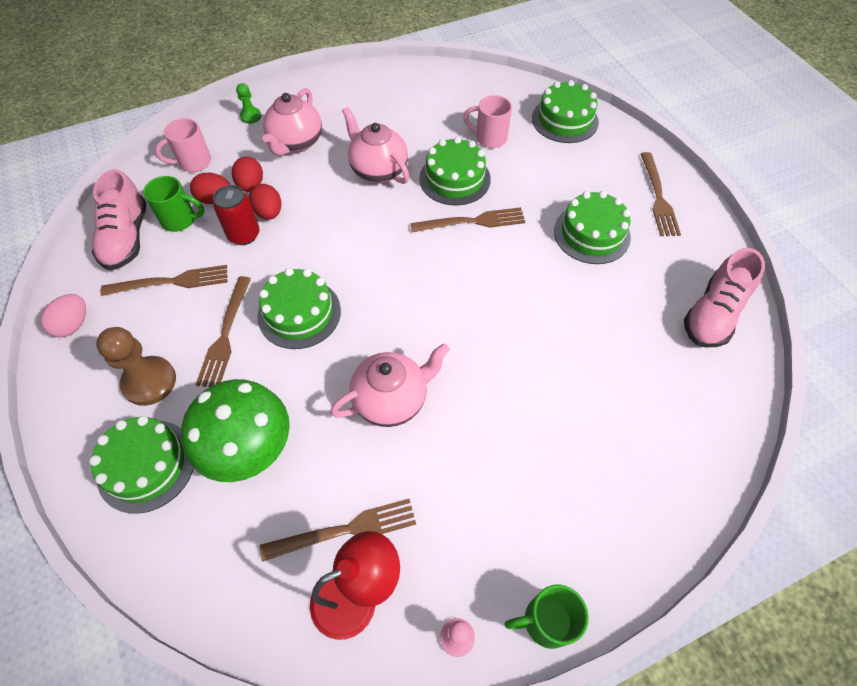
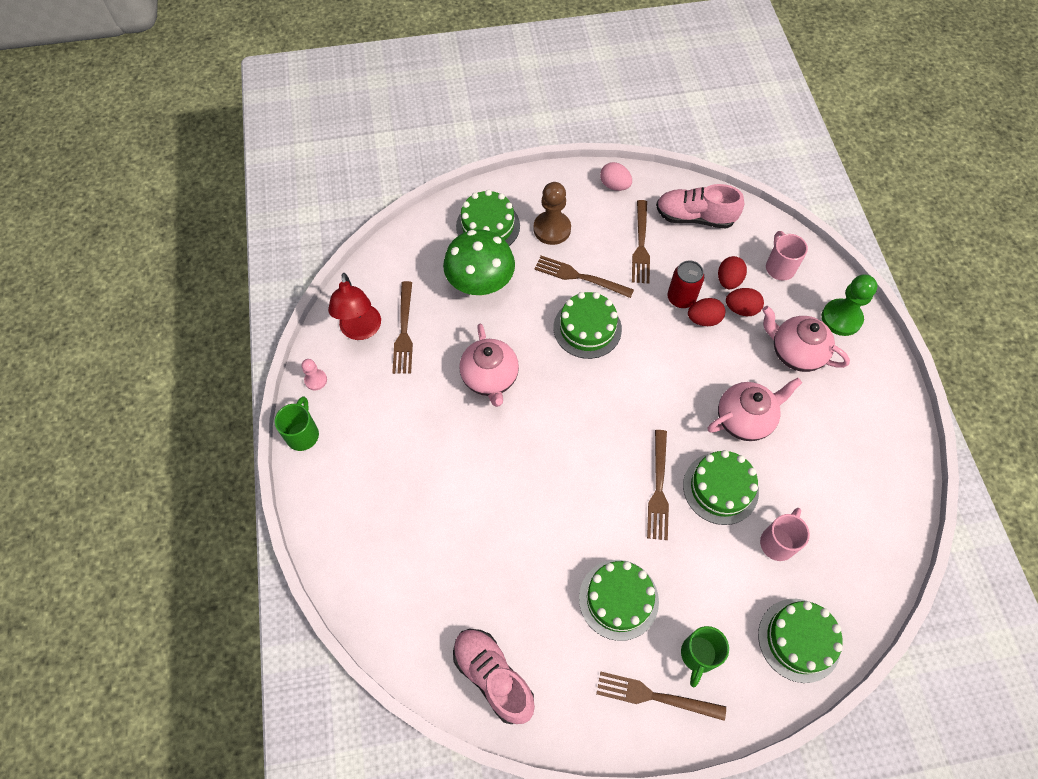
camera: 105 degrees right, 5 degrees up
green mug [143,176,204,232] -> green mug moved to [681,626,729,687]
green pawn [236,83,261,124] -> green pawn [822,275,878,336], size x1.86

